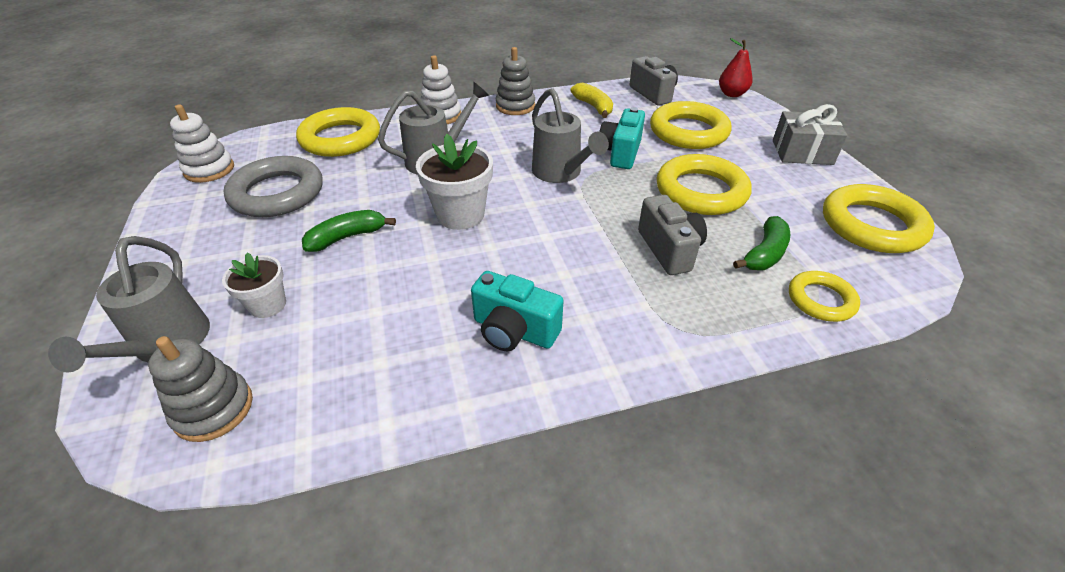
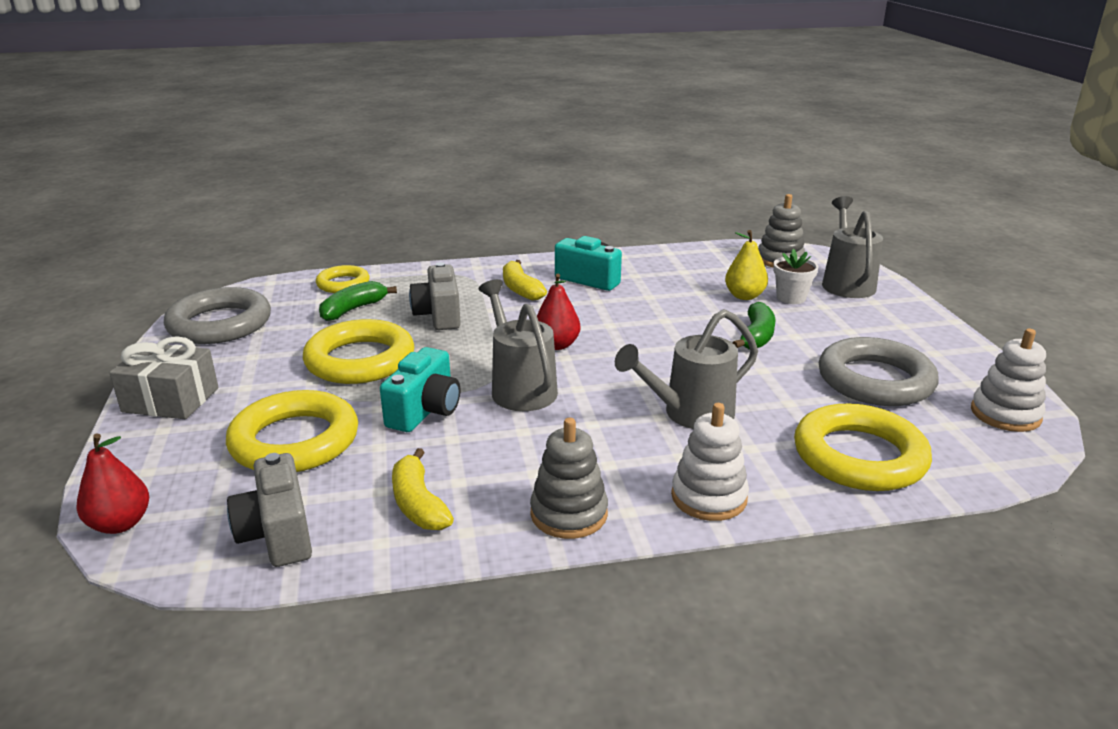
camera: 175 degrees left, 15 degrees down
green banana [302,210,396,252] -> green banana turned 45 degrees counterclockwise [733,302,775,349]
white flower pot [416,134,493,230] -> none
yellow ring [823,184,935,253] -> grey ring [164,287,271,344]
none -> yellow banana [503,260,547,301]
none -> red pear [537,274,580,350]
none -> yellow pear [725,230,768,300]

